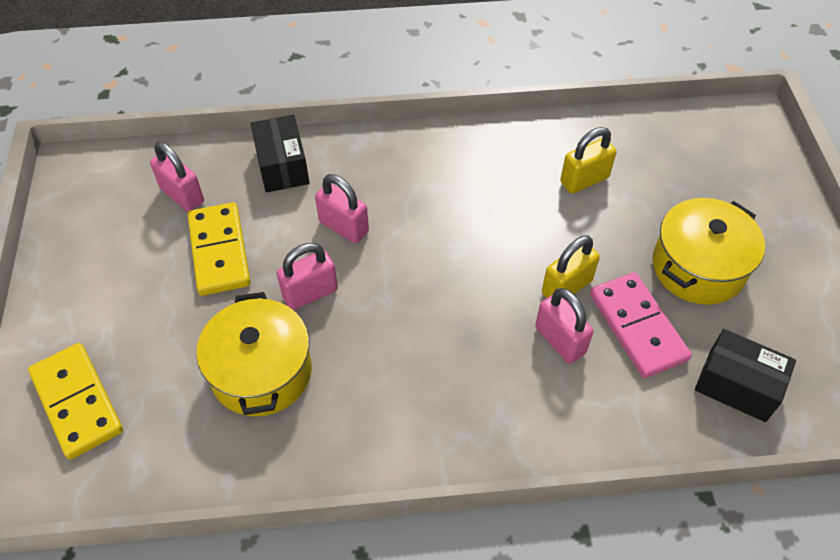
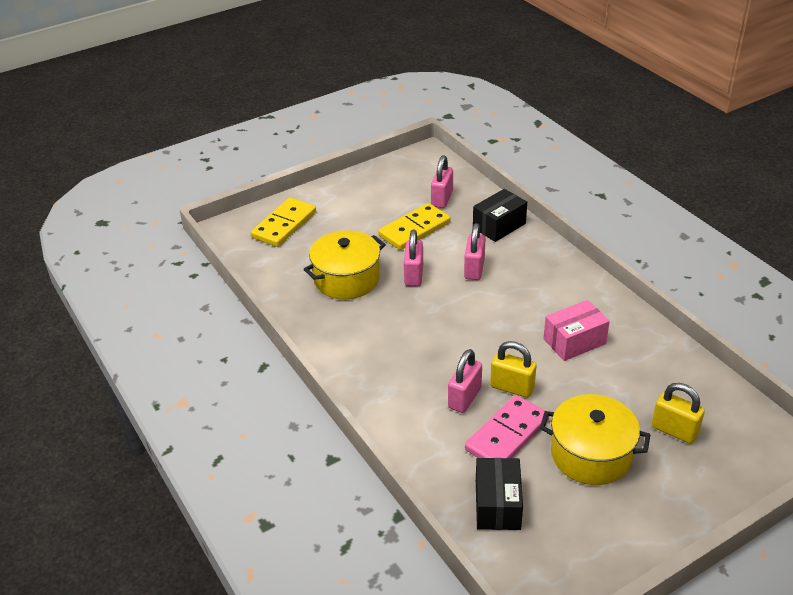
camera: 65 degrees right, 15 degrees down
pink padlock [277,243,338,310] -> pink padlock turned 60 degrees clockwise [404,229,423,286]
yellow padlock [560,127,616,194] -> yellow padlock moved to [652,383,705,444]
none -> pink box [543,300,610,361]

